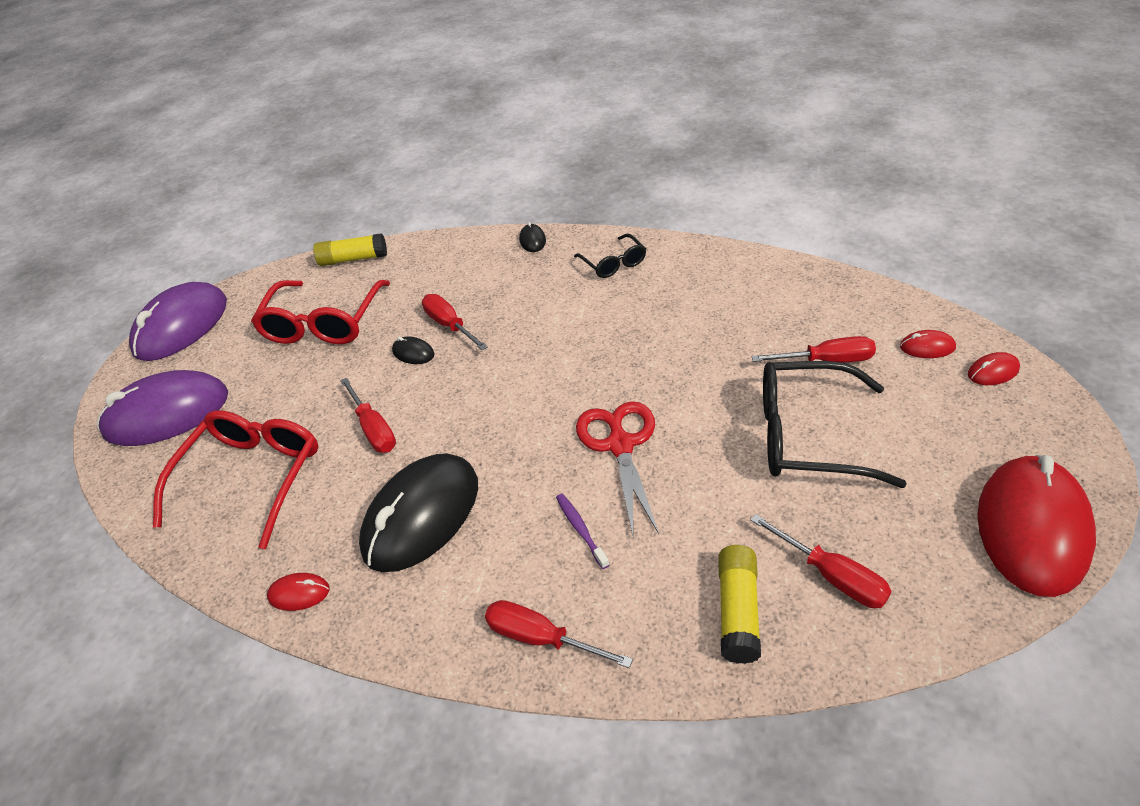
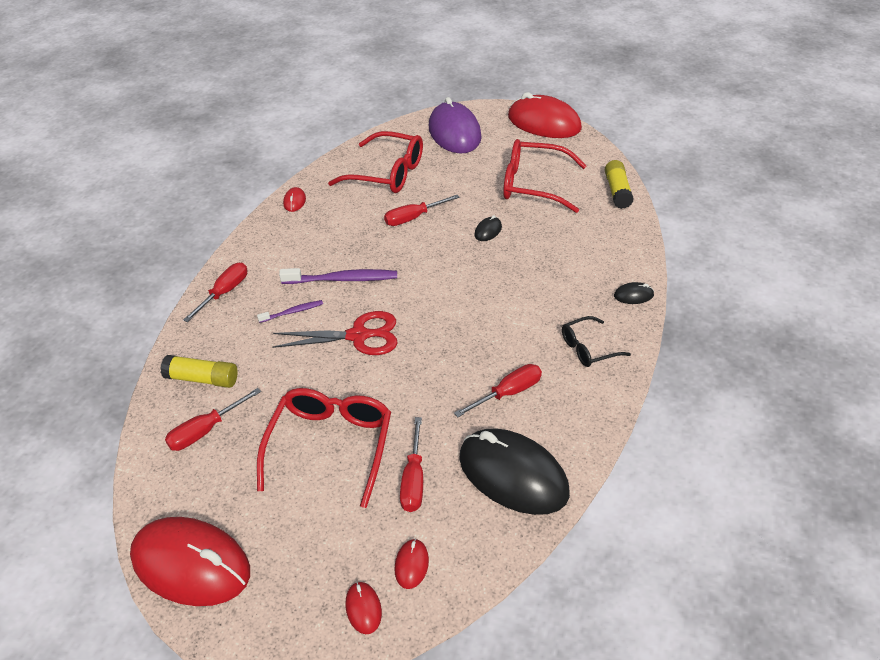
camera: 90 degrees right, 0 degrees up
purple mouse [129,282,227,361] -> red mouse [508,92,582,138]
black mouse [359,453,478,572] -> black mouse moved to [459,428,570,515]
red screwdriver [422,294,488,350] -> red screwdriver moved to [454,364,542,417]
black glasses [763,361,907,488] -> red glasses [257,388,391,508]
none -> purple toothbrush [279,268,397,284]

